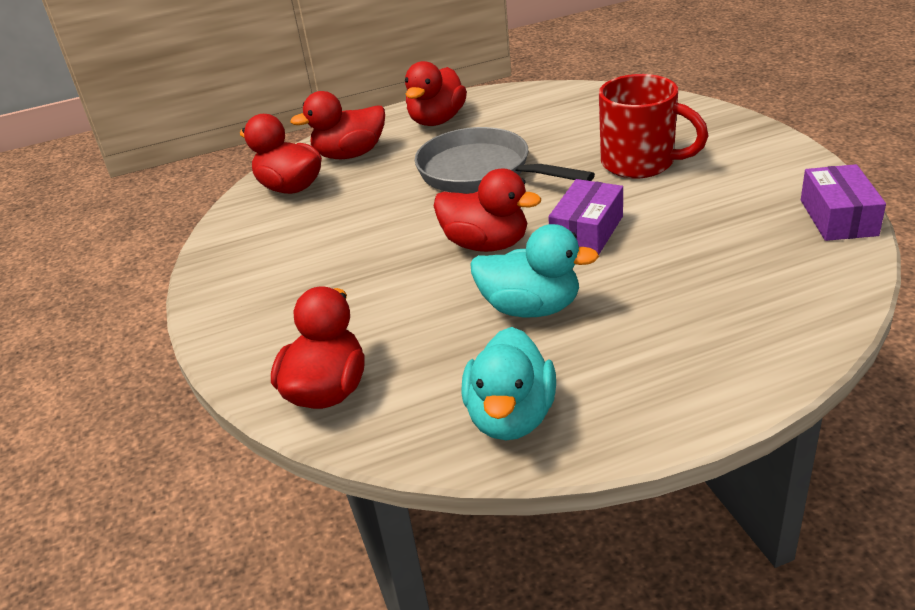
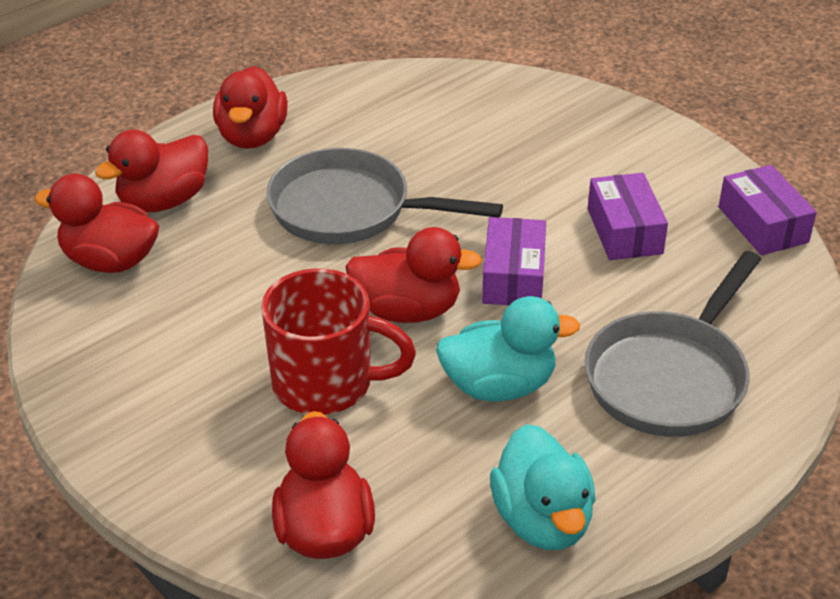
camera: 25 degrees left, 5 degrees up
red mug [599,74,709,178] -> red mug moved to [261,268,416,415]
none -> grey pan [585,251,761,437]
none -> purple box [588,173,668,260]

